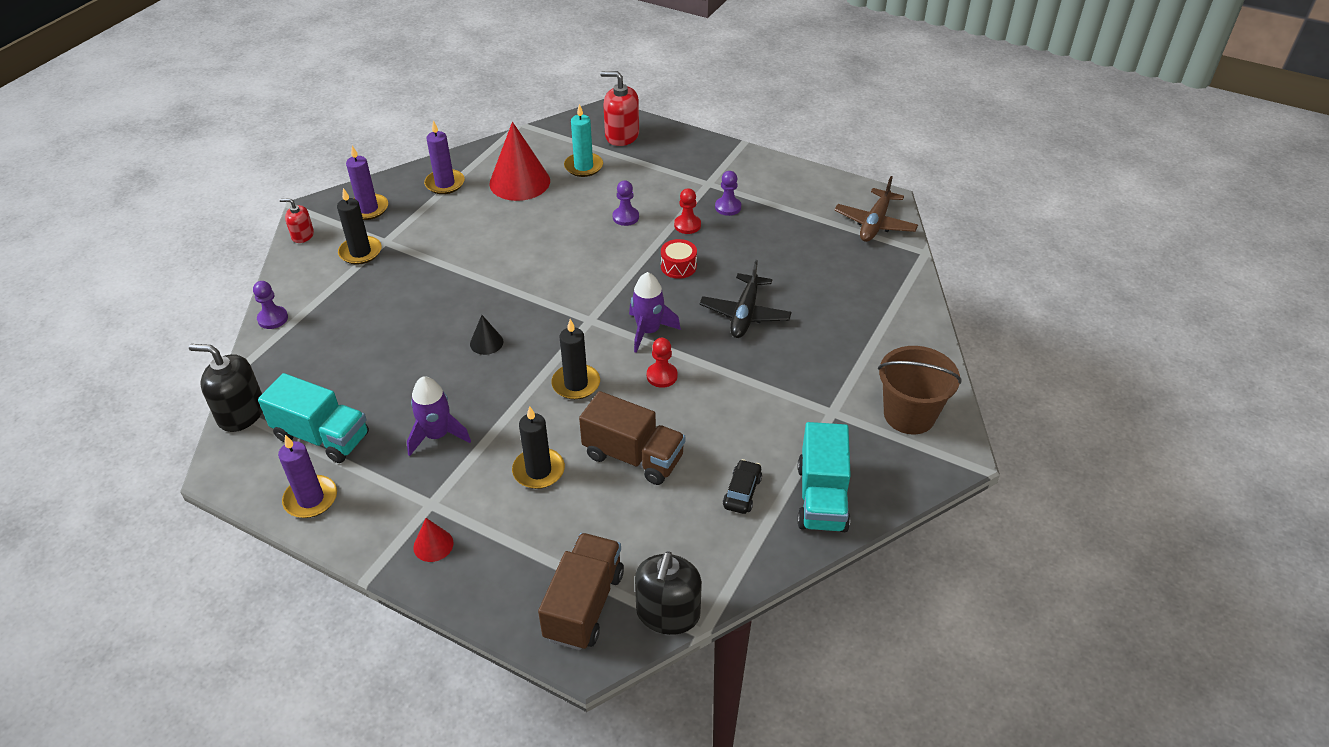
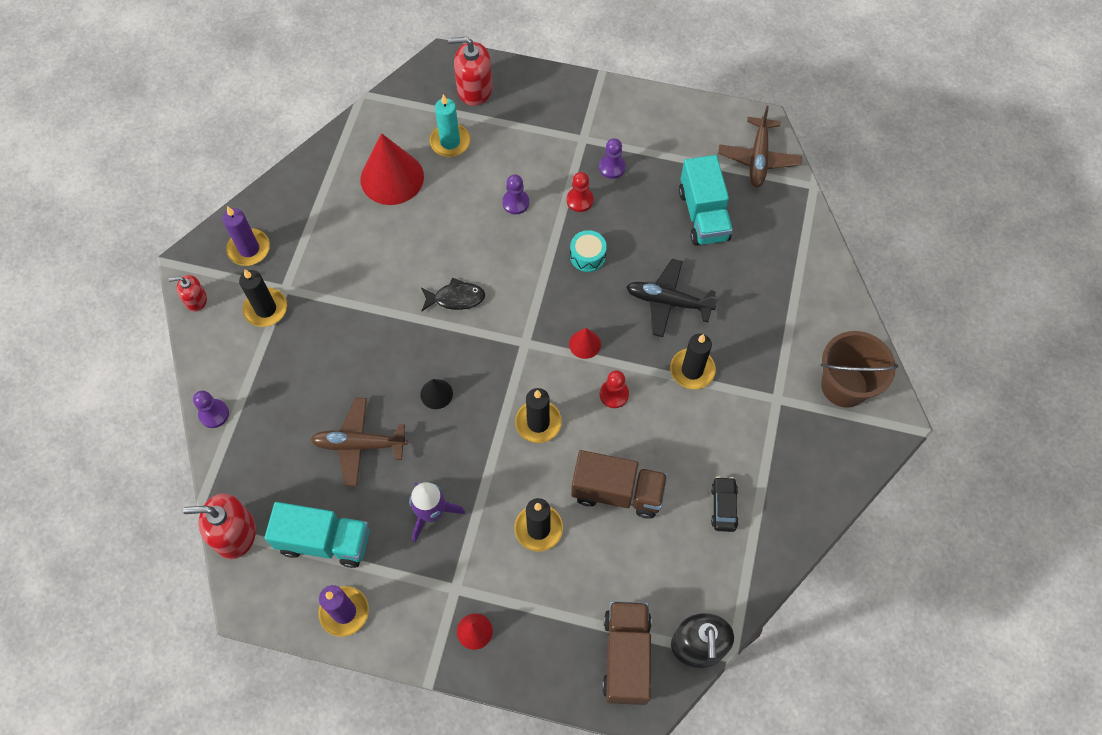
camera: 15 degrees left, 20 degrees up
black soap dispenser [189,344,263,432] -> red soap dispenser [183,493,256,559]
purple candle [424,120,465,194] -> none
purple rocket [629,272,681,353] -> red cone [569,328,601,359]
red drum [661,239,697,279] -> turquoise drum [570,230,607,272]
black plane [700,260,791,338] -> black plane turned 105 degrees clockwise [626,259,718,337]
turquoise truck [797,422,851,532] -> turquoise truck moved to [679,155,733,245]
none -> brown plane [310,398,408,487]
none -> black fish [421,278,485,311]
none -> black candle [670,334,716,390]

